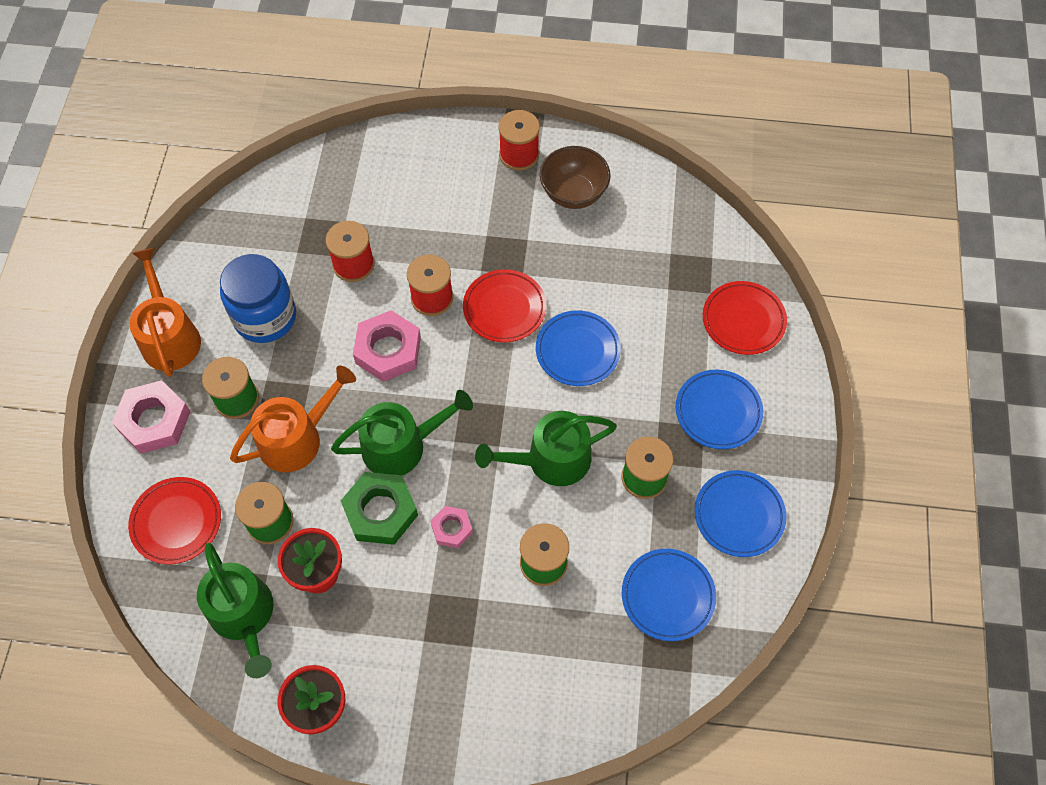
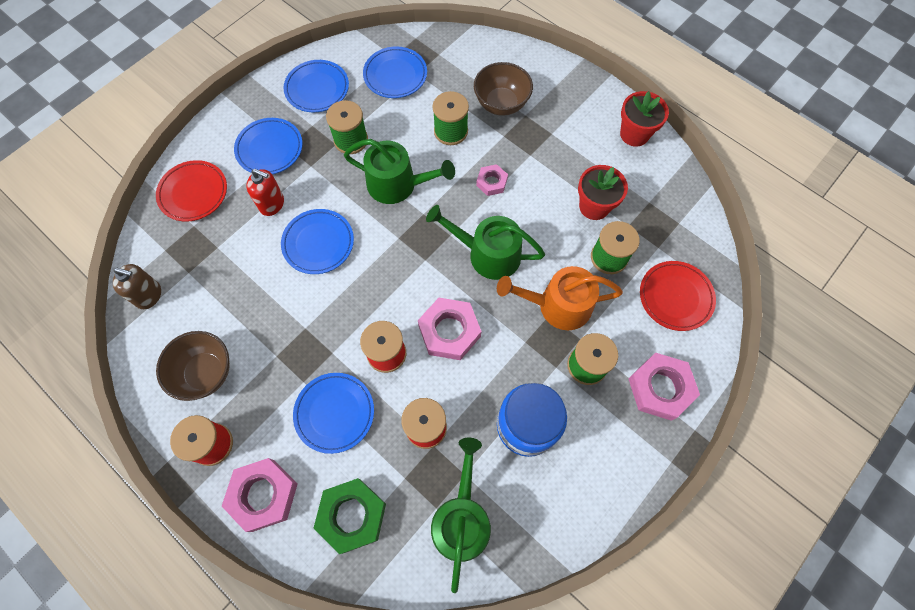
camera: 145 degrees left, 5 degrees up
orange watering can [129,248,201,377] -> none
green watering can [197,543,274,678] -> green watering can moved to [431,438,491,593]
green nut [341,472,418,545] -> green nut moved to [314,478,386,554]
red plate [463,269,546,342] -> none
none -> brown soap dispenser [113,264,161,309]
none -> pink nut [222,458,297,532]
none -> red soap dispenser [246,169,284,216]
none -> blue plate [293,373,374,454]
none -> brown bowl [474,62,533,116]

